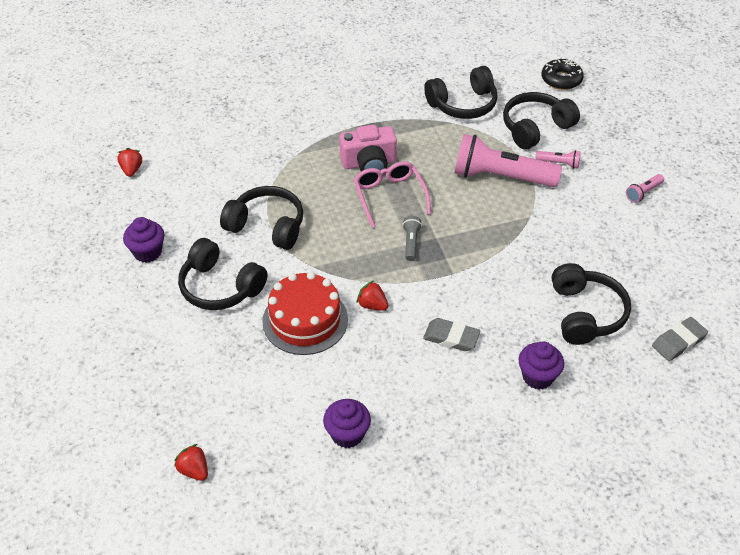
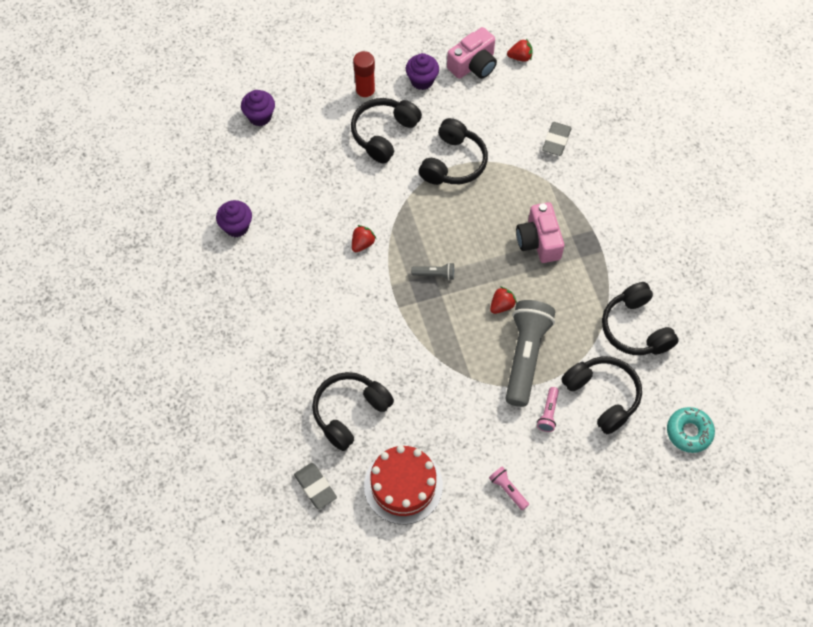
camera: 90 degrees right, 15 degrees up
red strawberry [174,444,208,481] -> red strawberry moved to [490,286,517,314]
red cake [262,272,348,355] -> red cake moved to [364,445,443,524]
pink glasses [354,161,431,228] -> none
grey eraser [423,318,481,351] -> grey eraser moved to [542,122,572,156]
pink flashlight [454,134,562,187] -> grey flashlight [506,300,555,407]
purple cupcake [519,342,564,389] -> purple cupcake moved to [241,90,275,126]
black donut [541,58,584,90] -> turquoise donut [667,407,715,453]
black headphones [552,263,631,345] -> black headphones turned 135 degrees clockwise [312,372,394,451]
none -> red glue stick [353,51,376,102]
none -> pink camera [447,27,497,79]

